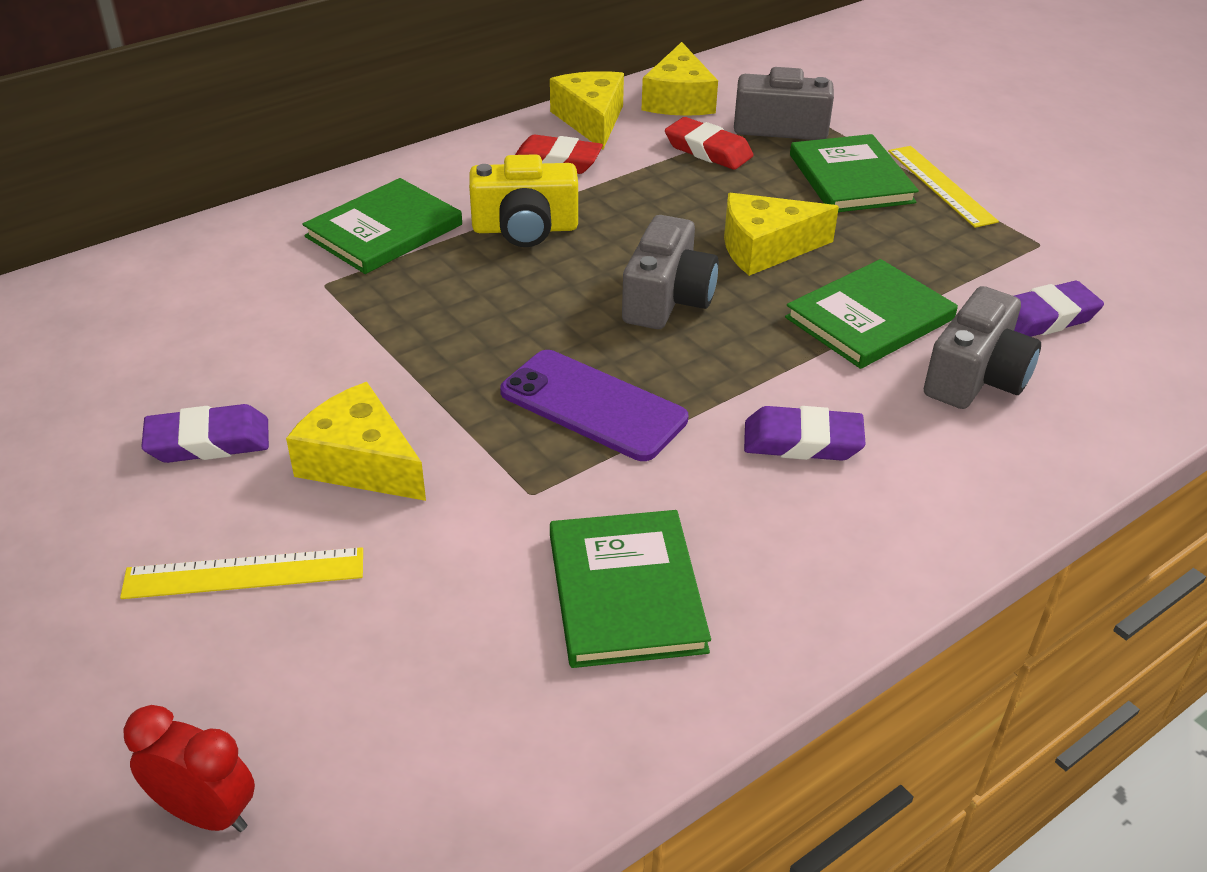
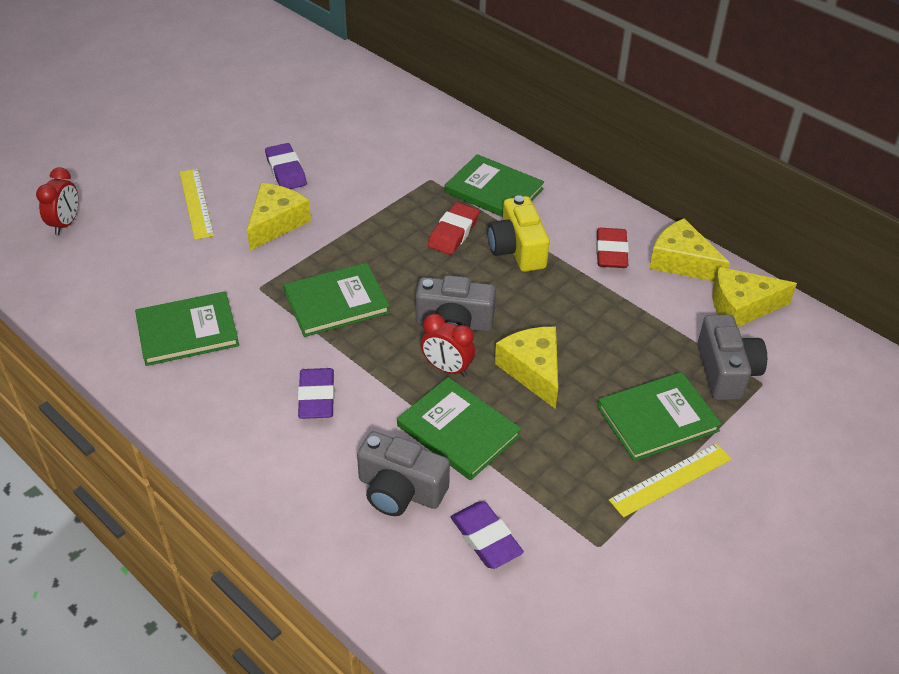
camera: 80 degrees right, 5 degrees up
purple phone [500,350,688,461] -> green book [284,263,390,337]
yellow cheese [550,71,624,150] -> yellow cheese turned 120 degrees counterclockwise [649,218,730,282]
red eraser [665,117,754,170] -> red eraser moved to [428,202,479,255]
none -> red clock [421,314,475,377]

